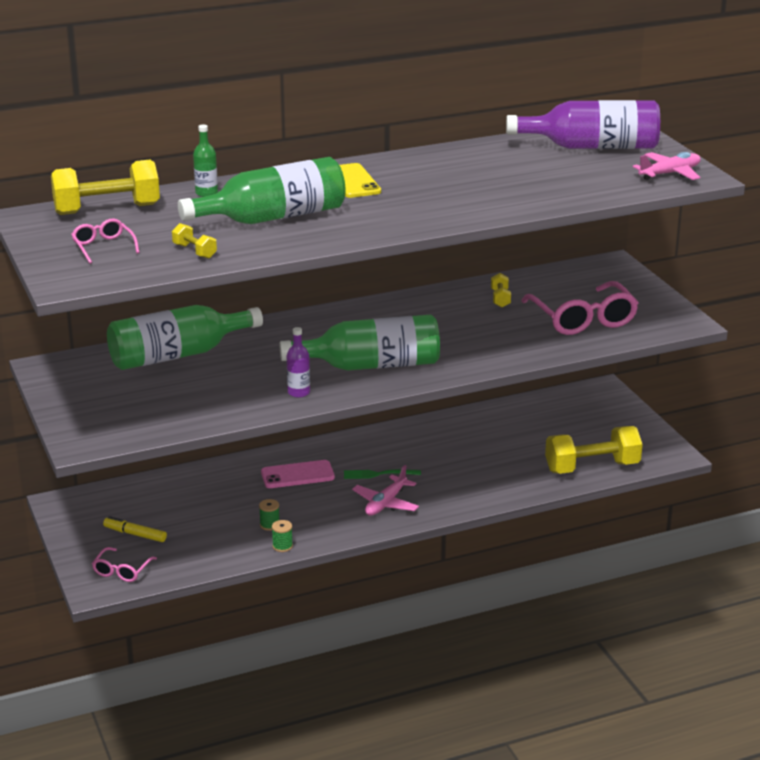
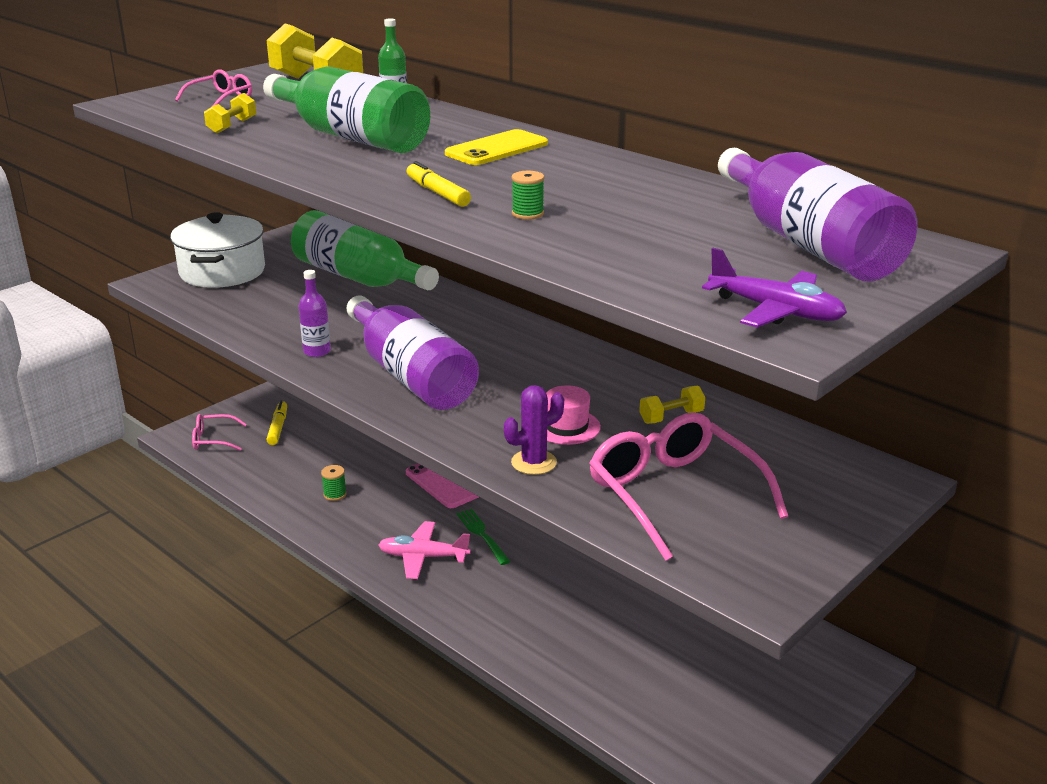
camera: 65 degrees right, 0 degrees up
green spool [272,520,293,552] -> green spool moved to [512,171,544,220]
green bottle [279,315,440,371] -> purple bottle [346,295,479,410]
pink glasses [521,281,639,335] -> pink glasses turned 105 degrees clockwise [589,412,788,561]
yellow dumbbell [545,426,643,474] -> none
pink plane [633,152,701,180] -> purple plane [702,248,847,328]
none -> white pot [170,212,265,288]
none -> yellow marker [407,161,471,207]
none -> purple cactus [504,385,564,475]
none -> pink hat [546,385,601,445]

